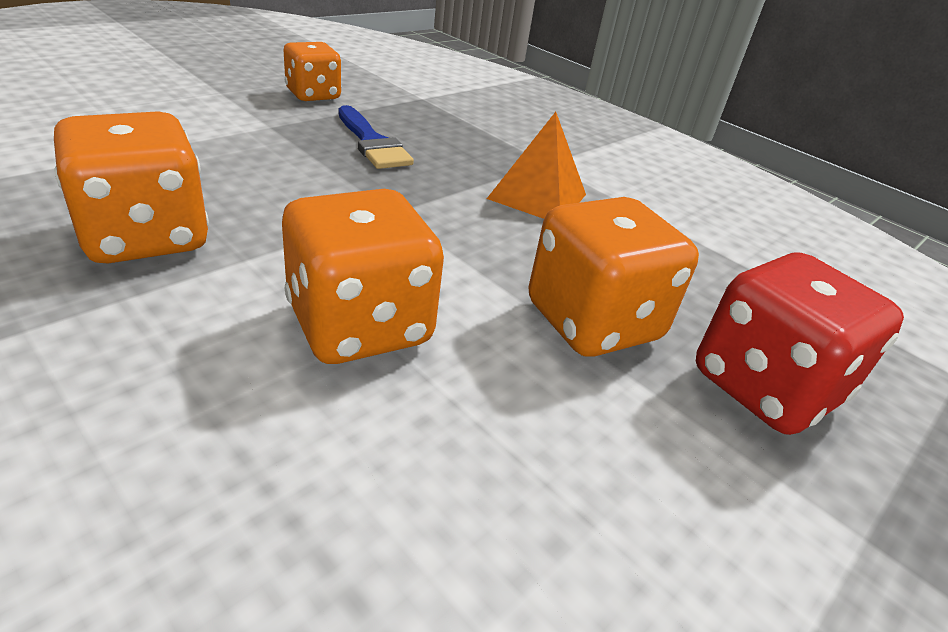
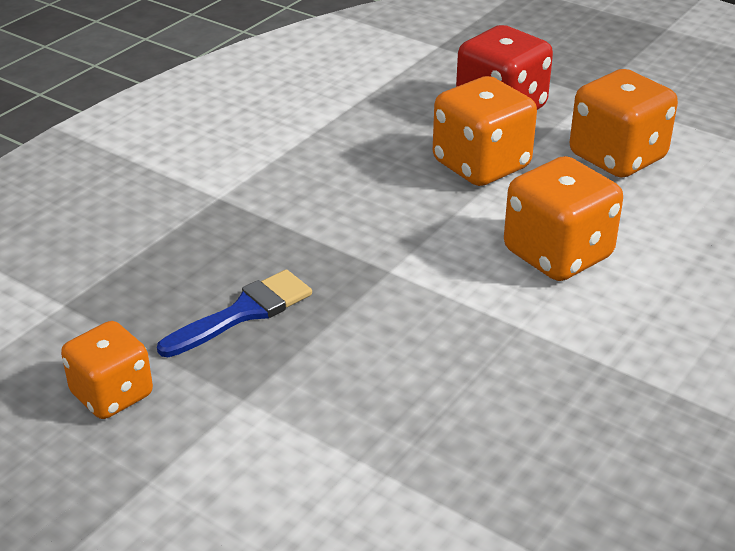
camera: 95 degrees left, 0 degrees up
orange dice [54,111,209,263] -> orange dice moved to [569,69,678,178]
orange pyramid [487,112,586,219] -> none

